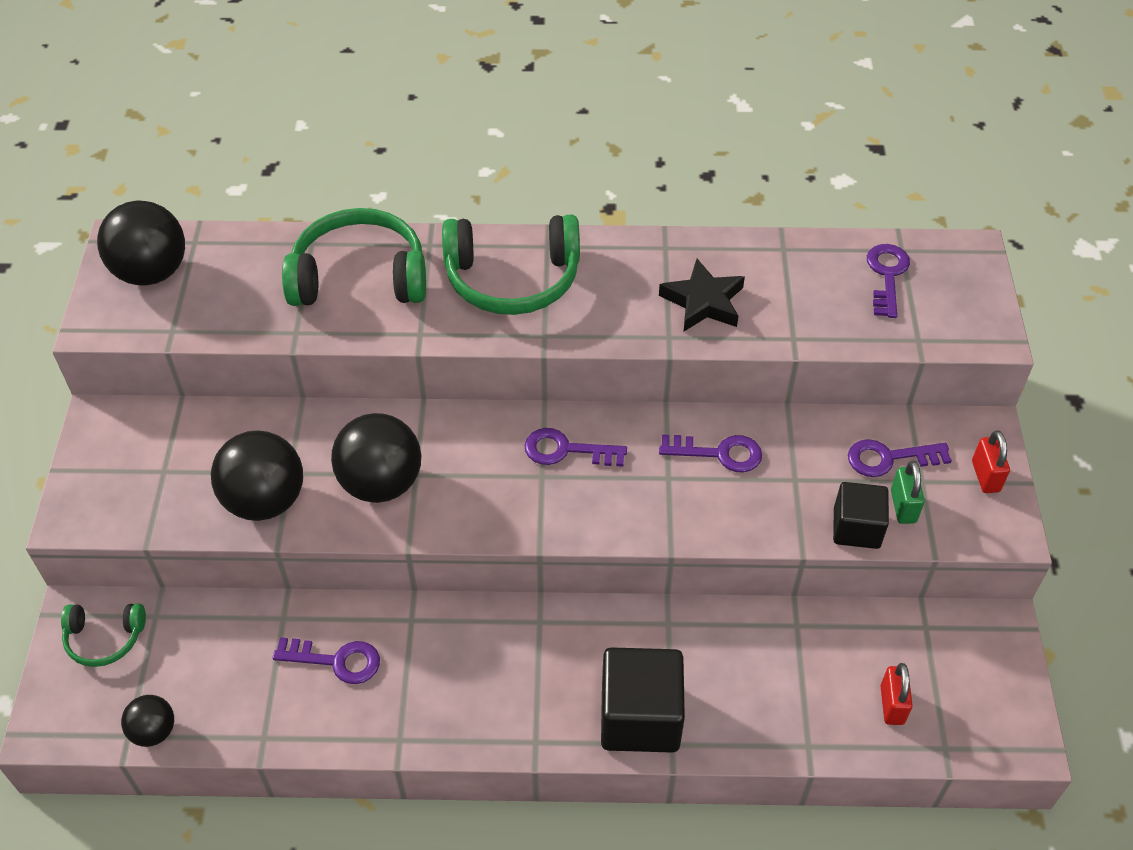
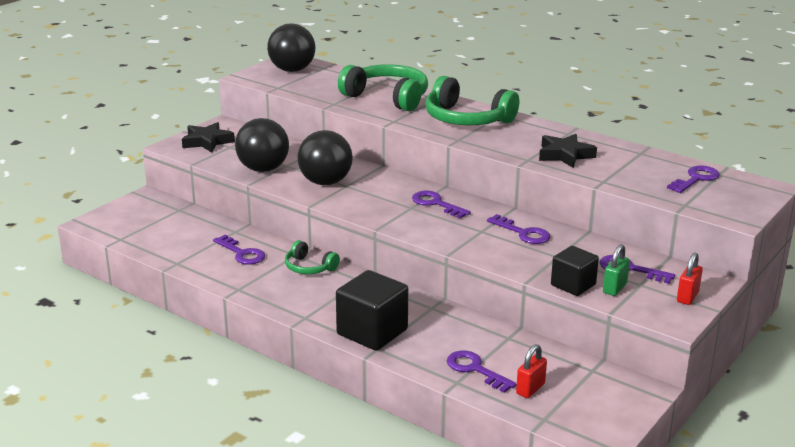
camera: 35 degrees right, 25 degrees down
green headphones [61,603,146,667] -> green headphones moved to [285,240,340,274]
black ball [121,695,174,747] -> none
none -> black star [182,122,235,152]
none -> purple key [447,350,517,393]

